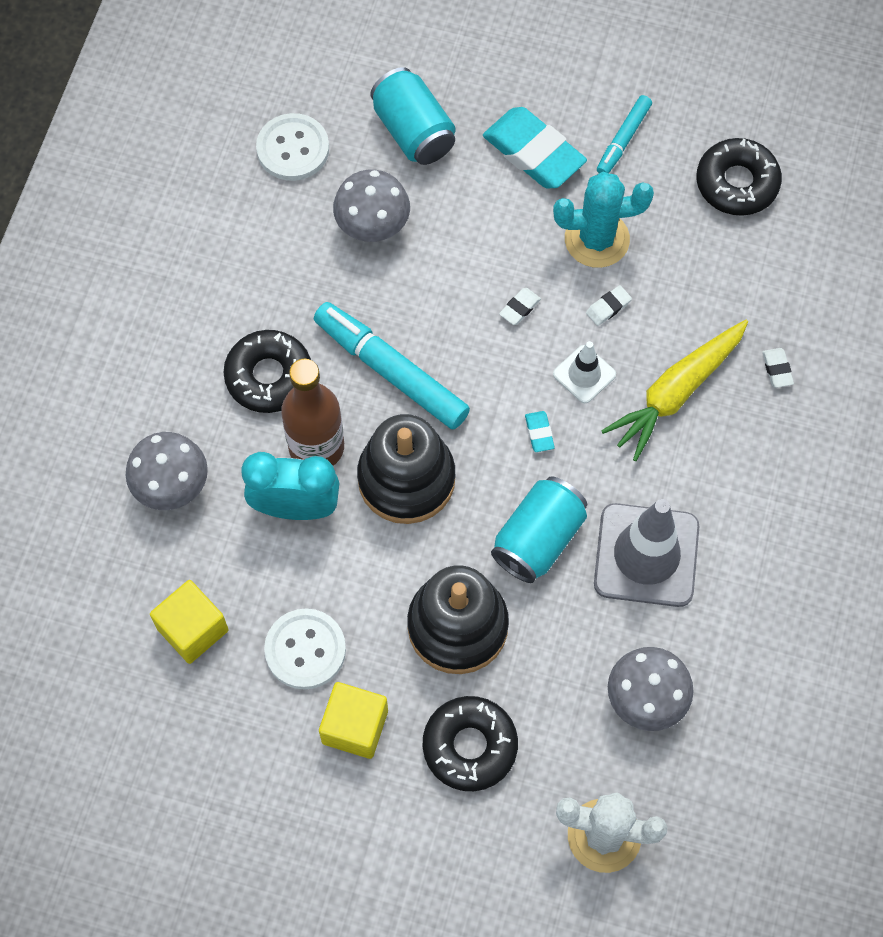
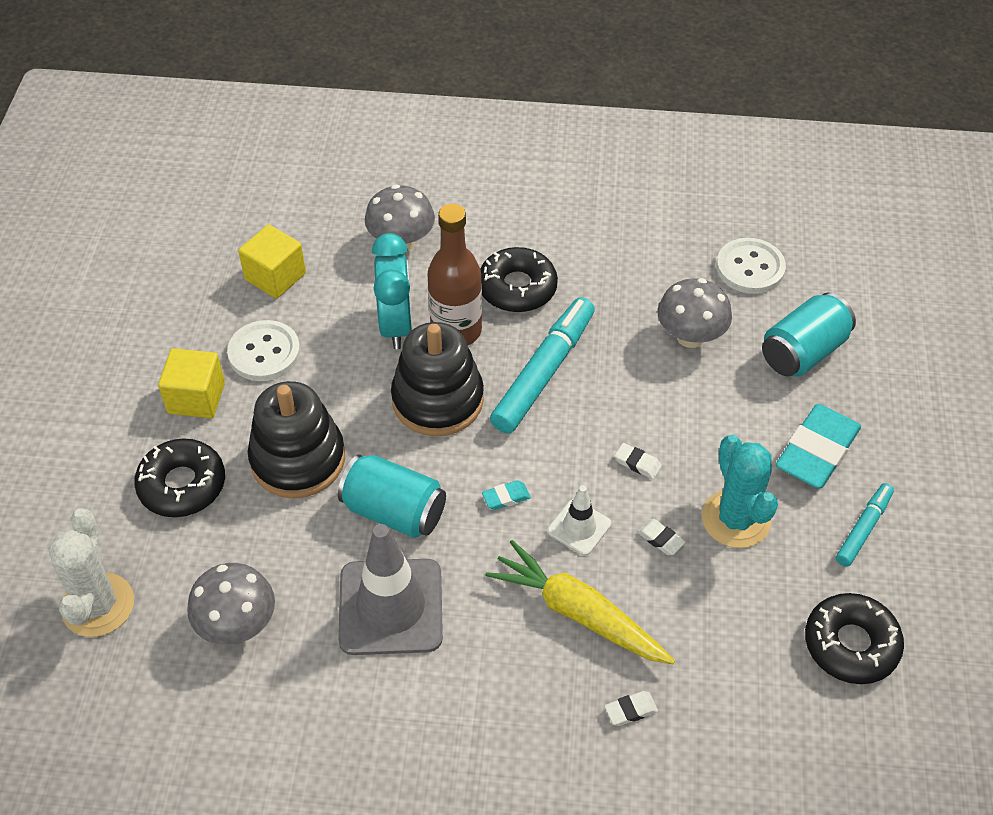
camera: 80 degrees right, 15 degrees down
turquoise marker [597,95,652,173] -> turquoise marker turned 105 degrees clockwise [836,483,894,567]

